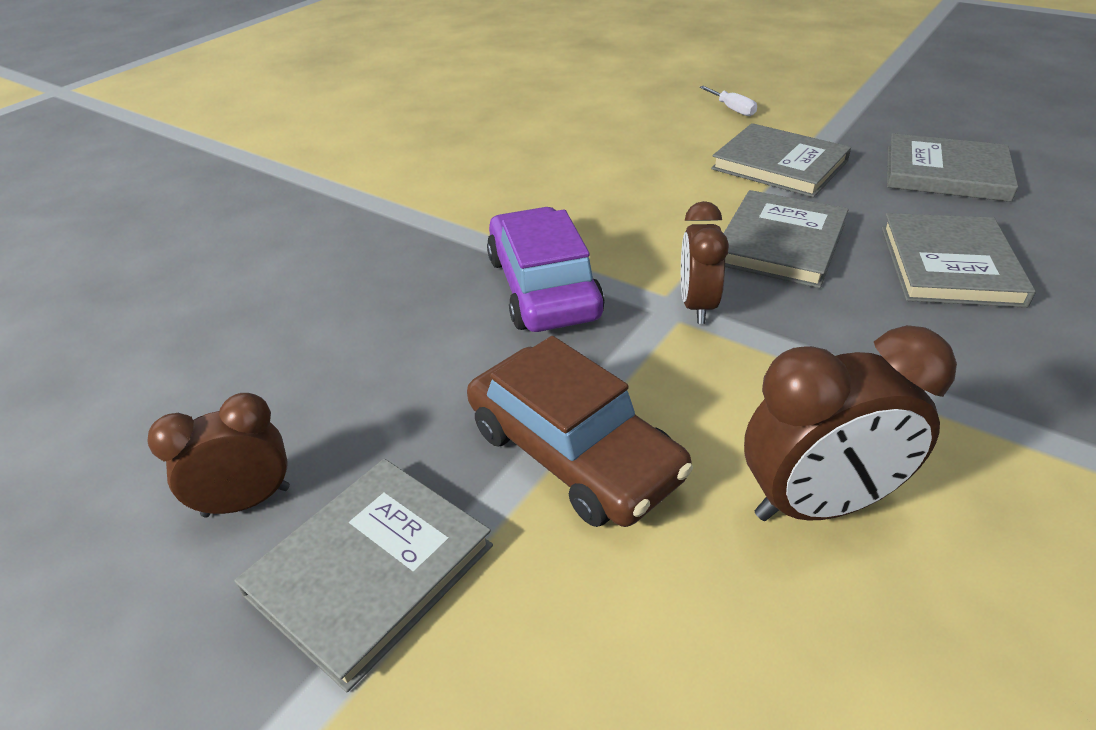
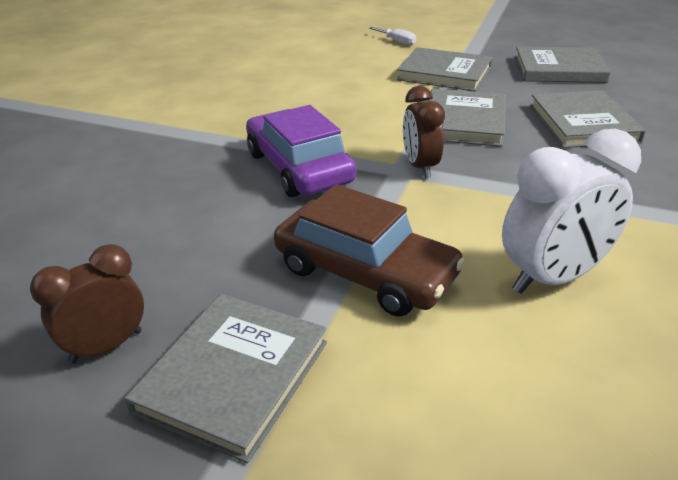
camera: 15 degrees left, 5 degrees down
brown clock [744,325,957,521] -> white clock [502,129,641,294]

